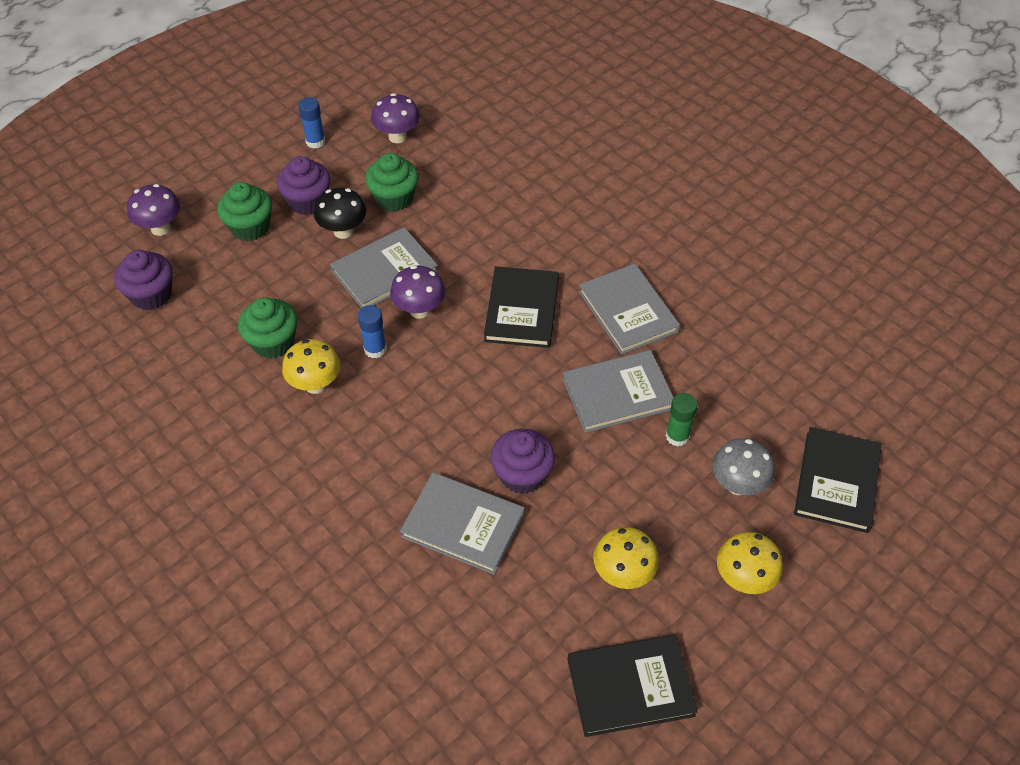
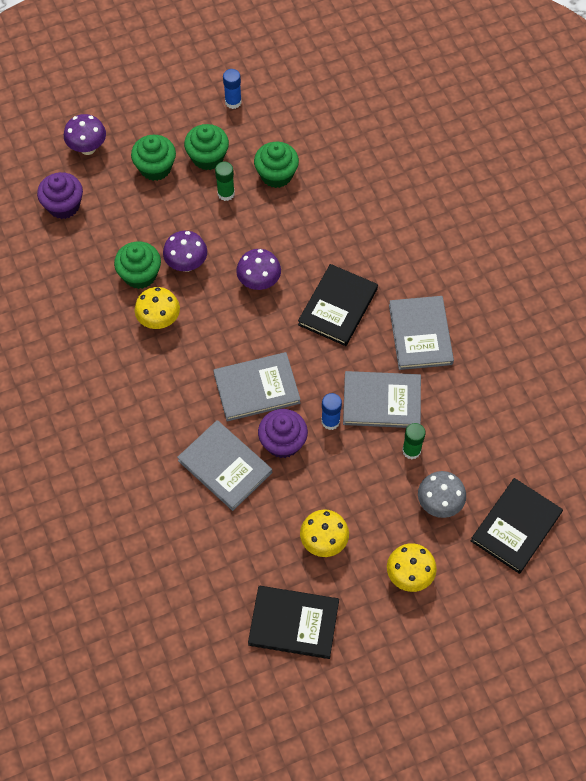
camera: 20 degrees right, 10 degrees up
purple cupcake [277,156,331,215] -> green cupcake [184,124,229,170]
black mushroom [314,187,366,239] -> green glue stick [215,162,235,201]
grey book [330,227,438,308] -> grey book moved to [213,352,301,421]
blue glue stick [358,305,386,358] -> blue glue stick moved to [321,393,342,430]
purple mushroom [371,93,420,143] -> purple mushroom moved to [163,231,207,272]

